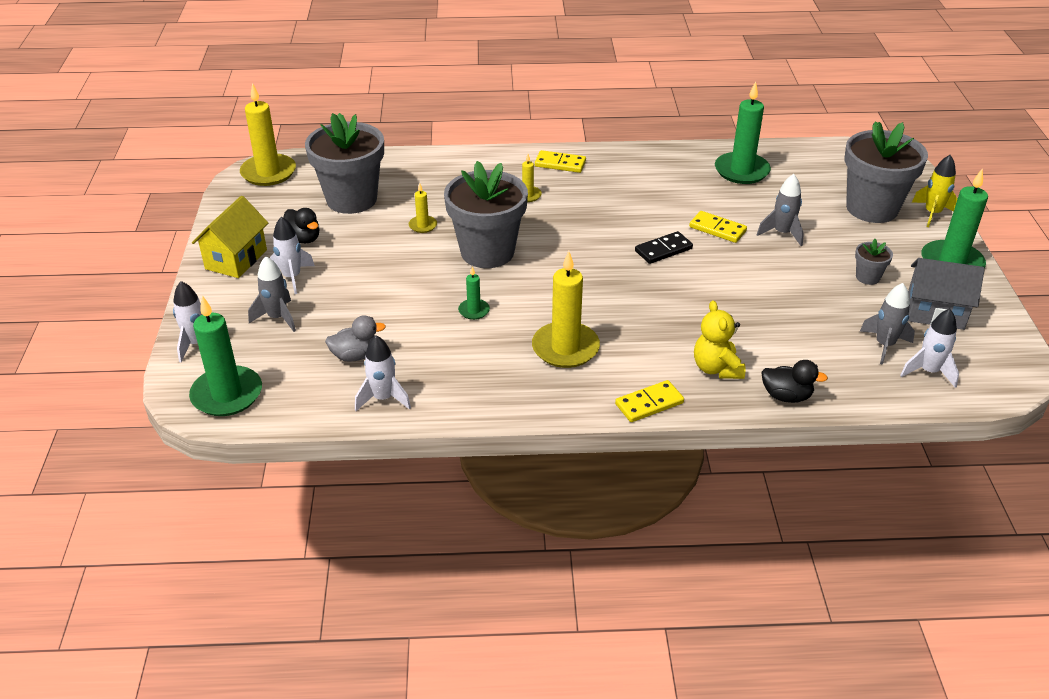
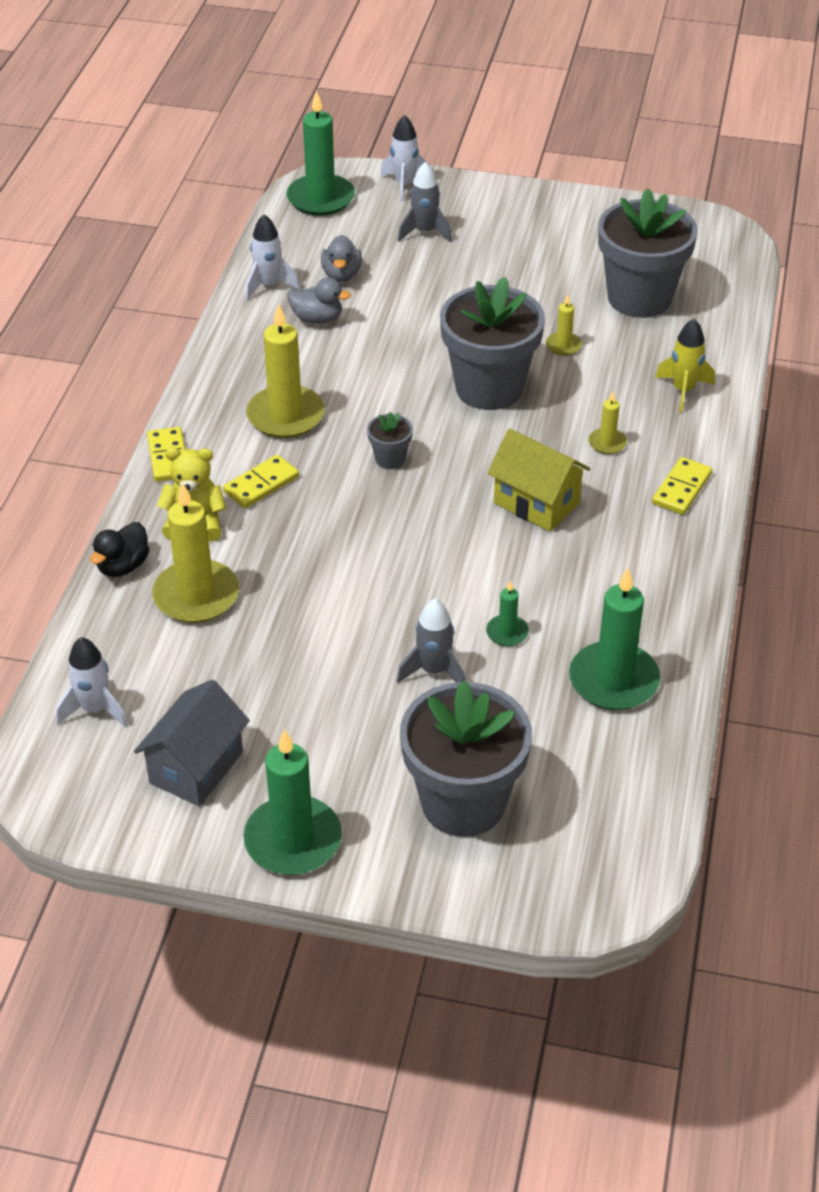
camera: 105 degrees right, 5 degrees up
yellow house [192,196,268,278] -> yellow house moved to [487,428,590,532]
yellow candle [240,83,296,186] -> yellow candle moved to [152,482,239,623]
white rocket [270,217,315,294] -> none
black duck [283,208,319,244] -> none
green candle [458,266,490,320] -> green candle moved to [486,580,529,646]
black domino [635,231,693,264] -> none
yellow domino [689,211,747,243] -> yellow domino moved to [223,455,299,508]
grey flower pot [855,239,893,285] -> grey flower pot moved to [367,412,413,469]
grey rocket [860,283,915,365] -> none
yellow rocket [912,155,958,227] -> yellow rocket moved to [655,319,715,413]
none -> grey duck [288,277,351,324]

